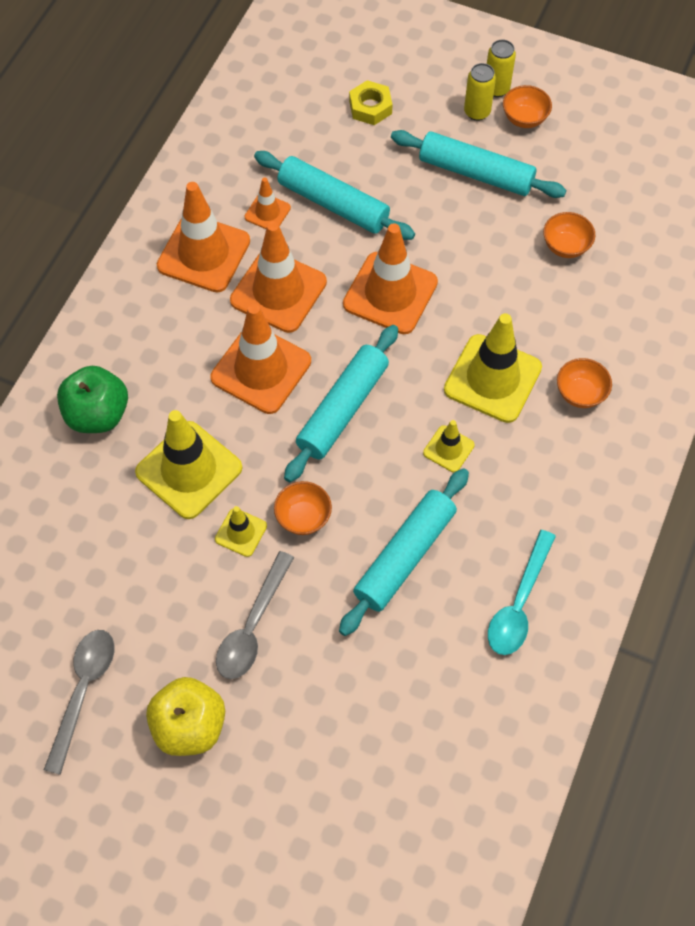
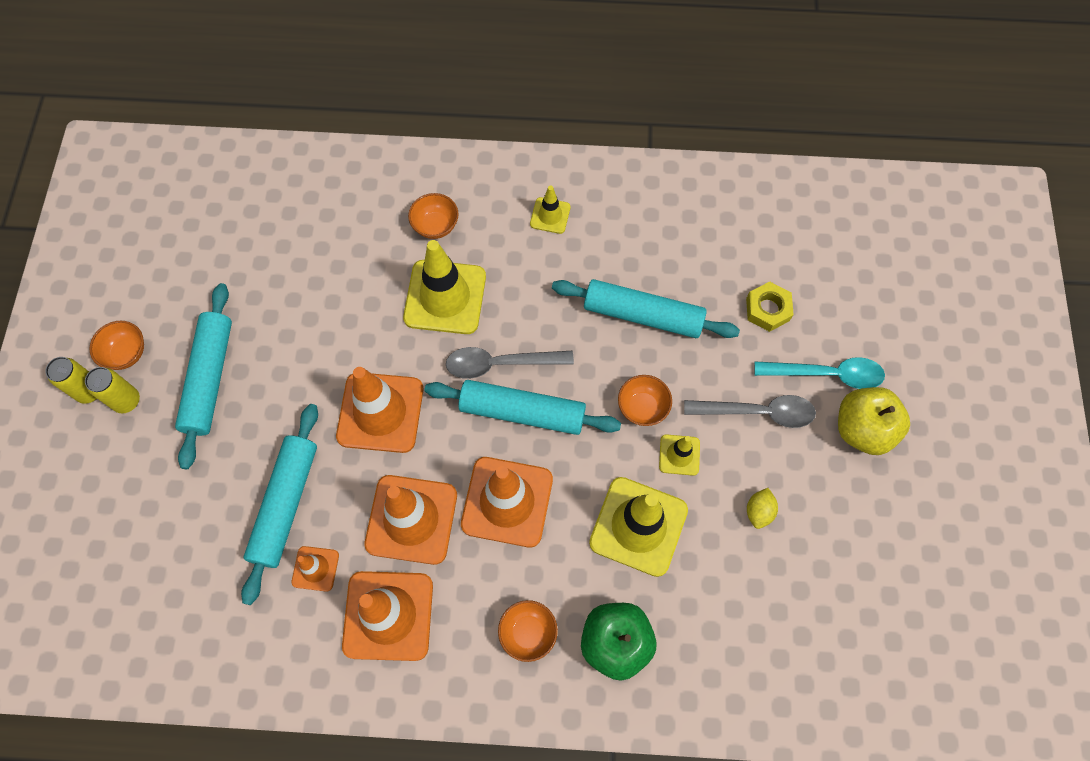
camera: 110 degrees left, 5 degrees up
grey spoon [44,630,114,775] -> grey spoon moved to [446,347,574,379]
yellow nut [349,80,393,125] -> yellow nut moved to [746,281,794,332]
yellow traffic cone [423,420,475,473] -> yellow traffic cone moved to [530,186,571,234]
turquoise spoon [488,530,556,655] -> turquoise spoon moved to [754,357,885,389]
orange bowl [543,212,595,258] -> orange bowl moved to [498,600,558,662]
none -> yellow lemon [747,488,778,529]

